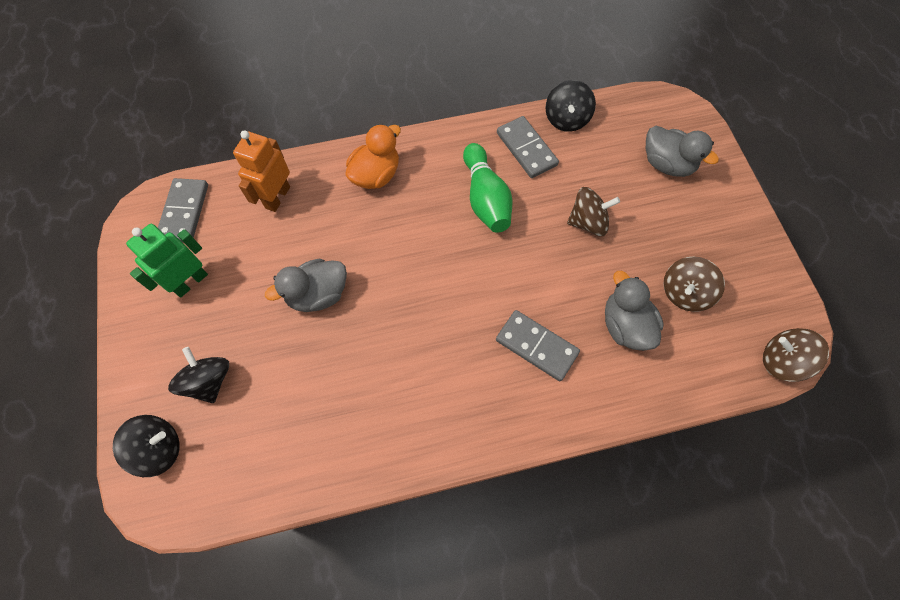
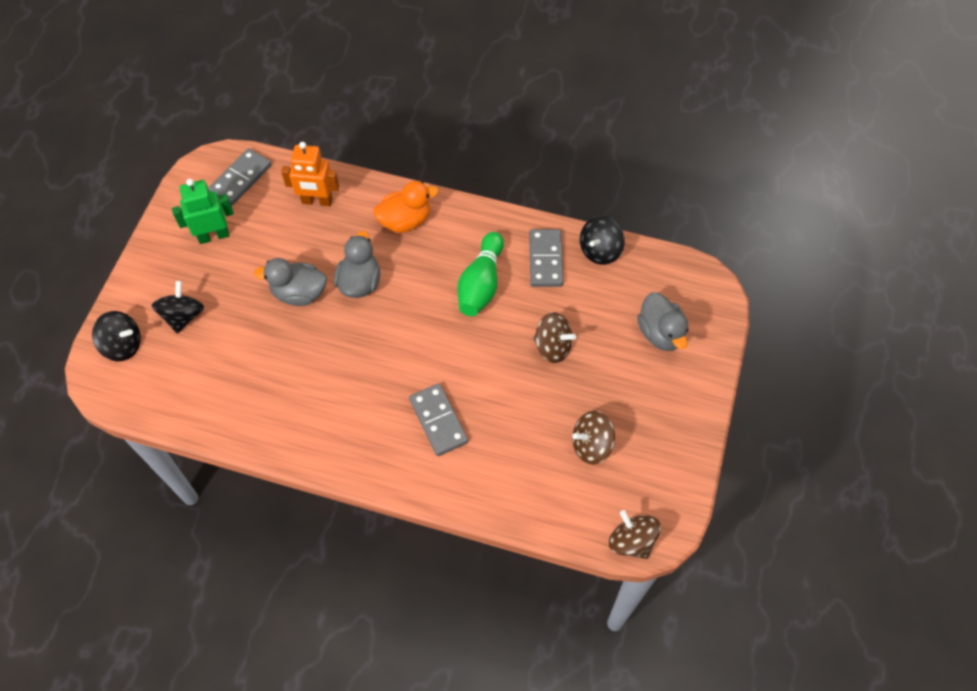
camera: 30 degrees right, 5 degrees down
orange robot [233,130,290,212] -> orange robot turned 135 degrees counterclockwise [281,142,339,206]
grey duck [605,271,664,351] -> grey duck moved to [334,231,380,298]

